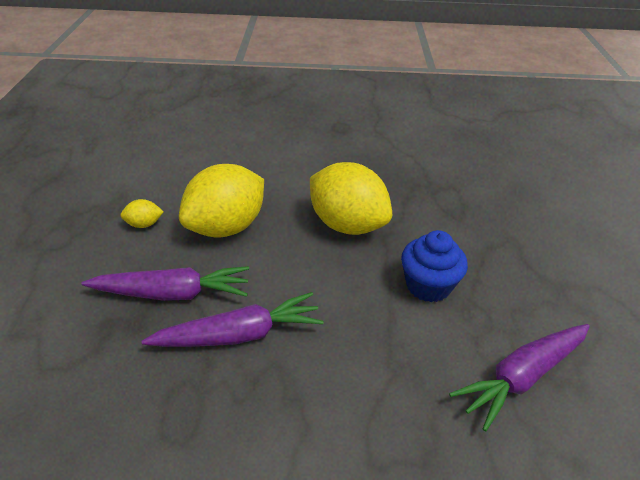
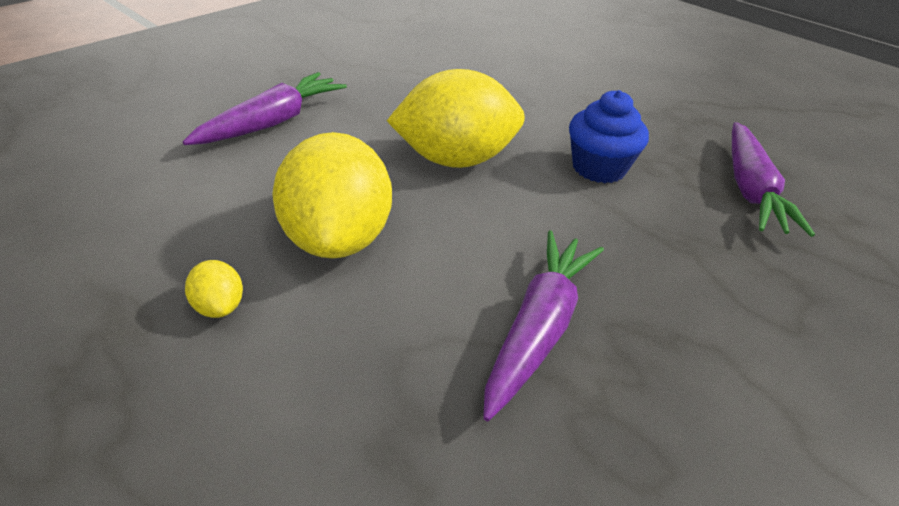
camera: 50 degrees left, 0 degrees up
purple carrot [82,266,249,301] -> purple carrot moved to [183,72,347,145]
yellow lemon [120,199,164,228] -> yellow lemon turned 60 degrees counterclockwise [185,260,243,318]

